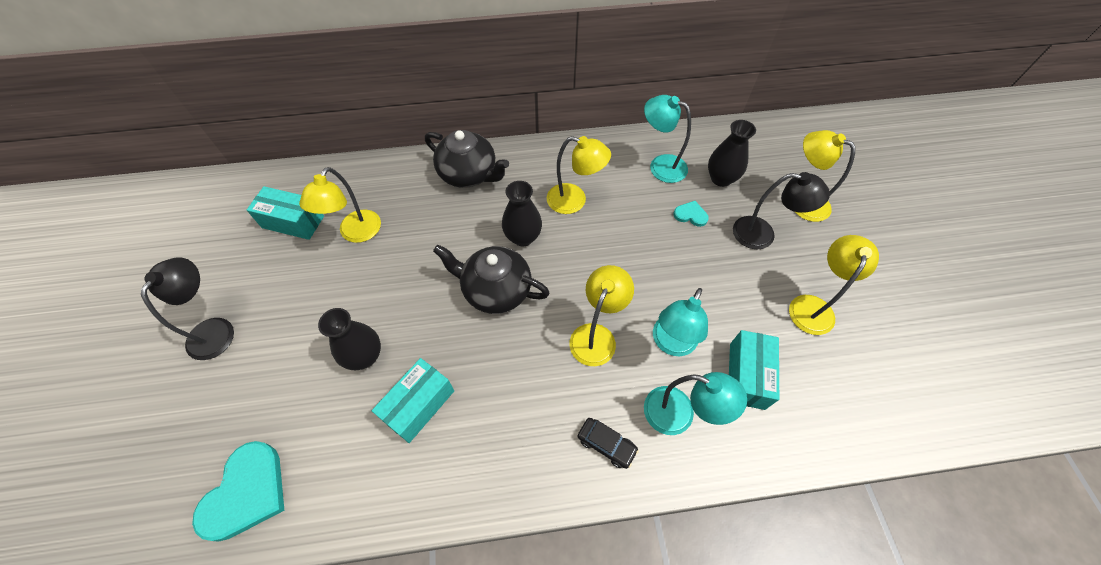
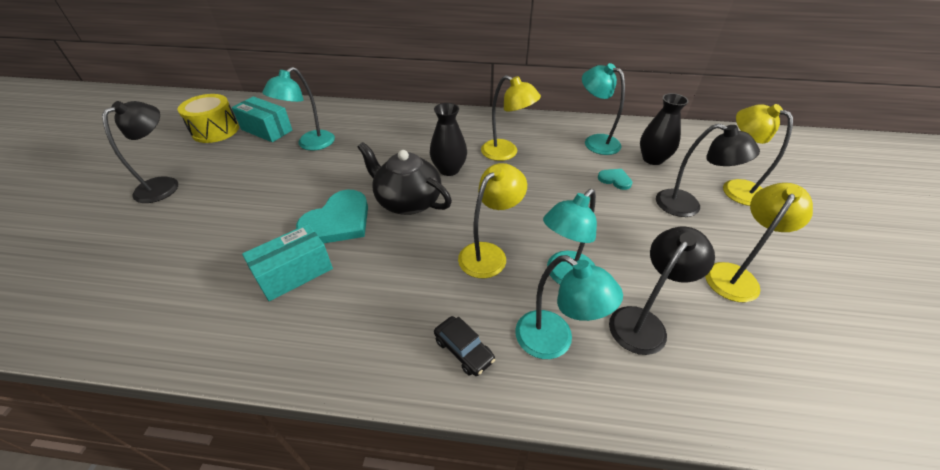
camera: 15 degrees right, 15 degrees down
turquoise heart [192,441,284,542] -> turquoise heart moved to [296,190,368,244]
yellow lamp [299,167,381,243] -> turquoise lamp [262,67,335,151]
black vase [318,308,381,370] -> none
black teapot [425,130,509,188] -> none
turquoise box [729,330,779,410] -> black lamp [609,227,715,355]
none -> yellow drum [178,94,239,143]

